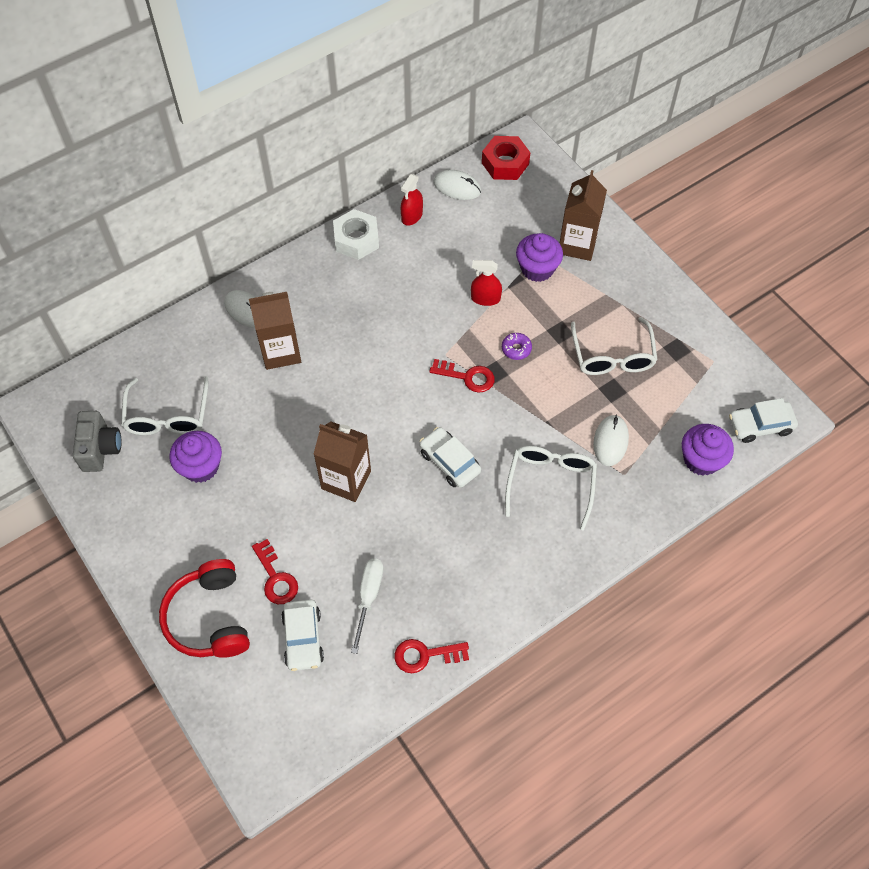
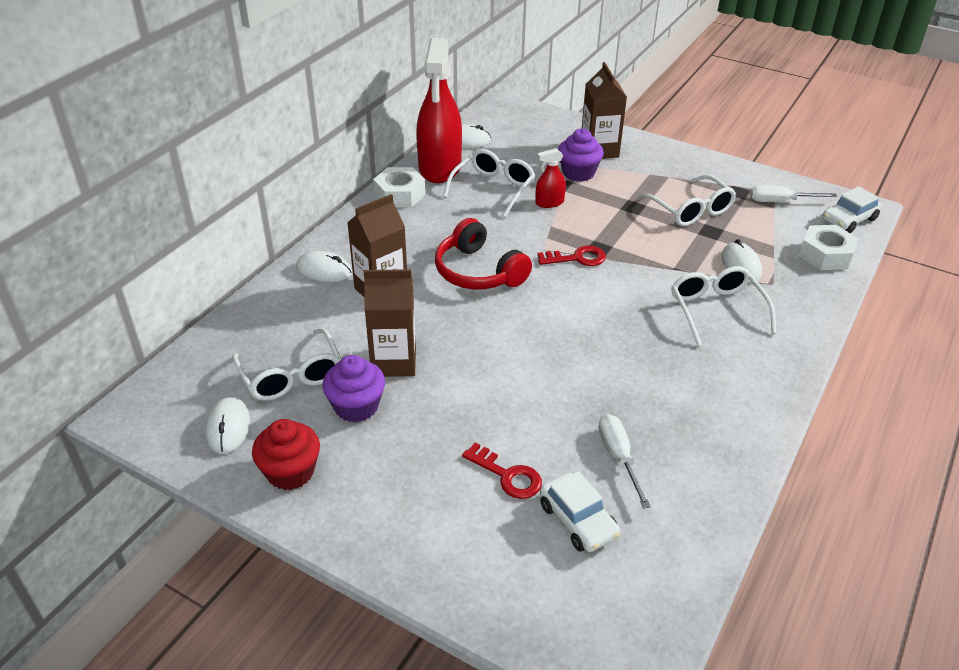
camera: 25 degrees left, 20 degrees down
grey camera [73,411,122,472] -> white mouse [205,397,250,454]
red headphones [159,559,250,658] -> red headphones moved to [435,218,532,289]
brown carton [314,421,371,502] -> brown carton moved to [364,269,416,377]
red key [395,639,469,673] -> none
red spray bottle [401,174,423,226] -> red spray bottle [416,38,462,183], size x2.30
white car [420,427,481,488] -> none
red nut [482,136,530,180] -> none
purple donut [502,333,532,360] -> none
purple cupcake [682,424,734,476] -> white nut [799,225,858,270]
none -> red cupcake [252,419,320,490]
none -> white glasses [443,149,535,217]
none -> white screwdriver [750,185,837,202]

